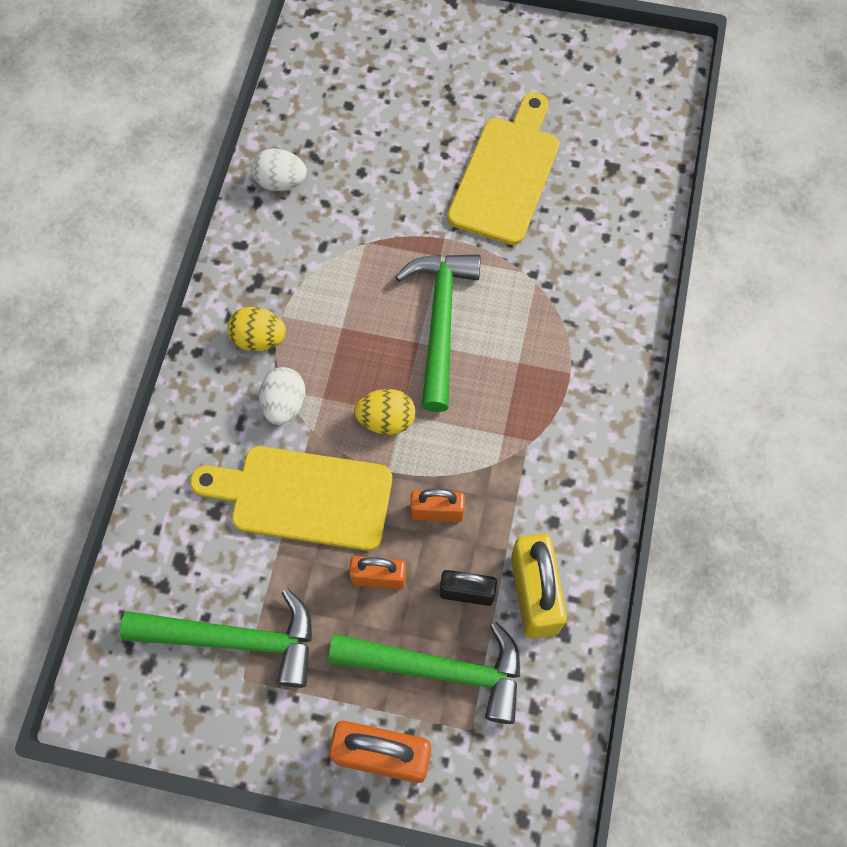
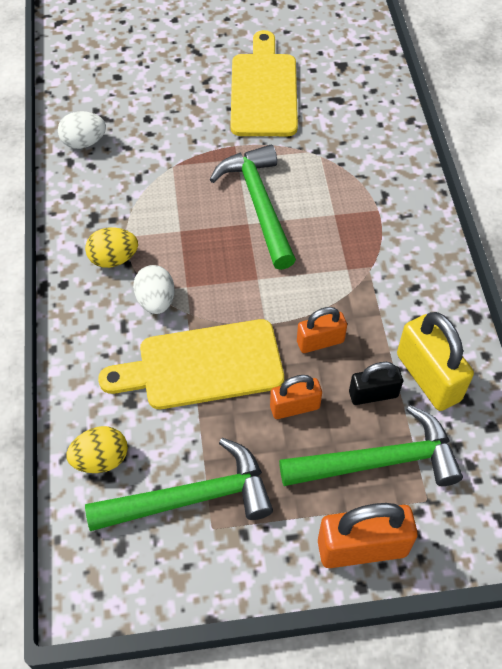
camera: 20 degrees left, 10 degrees down
yellow egg [354,389,416,435] -> yellow egg moved to [66,426,128,473]

